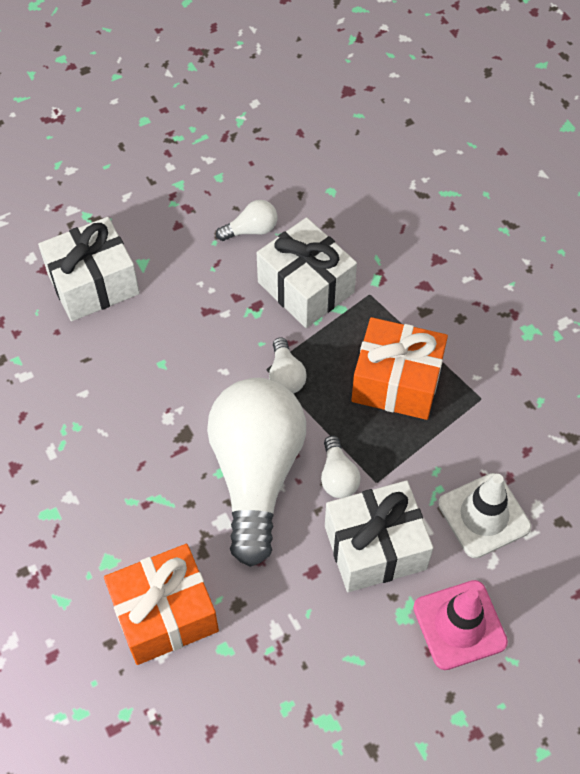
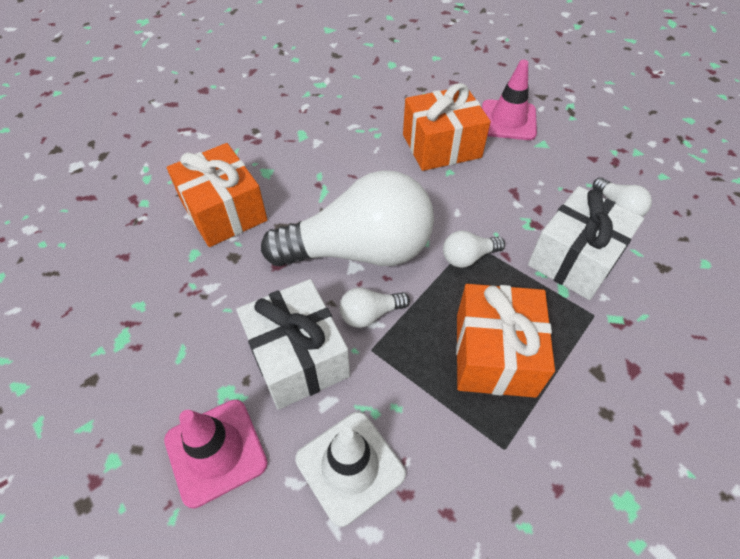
camera: 80 degrees right, 5 degrees down
white gift [38,217,140,321] -> pink traffic cone [482,60,537,140]
none -> orange gift [403,83,491,171]

